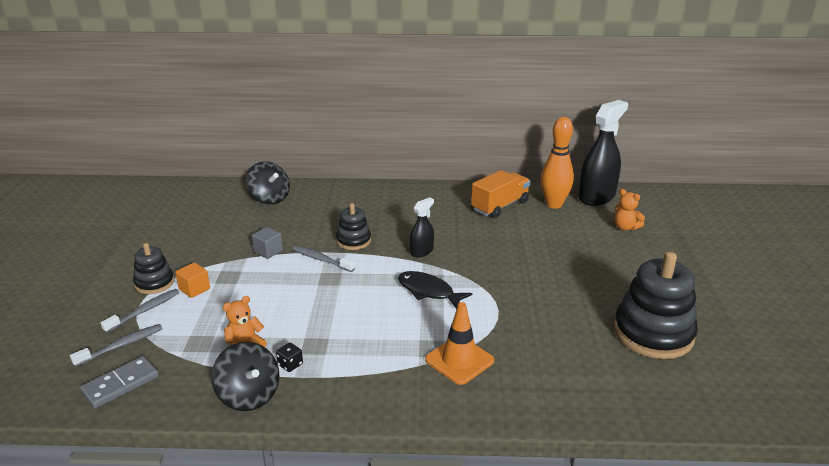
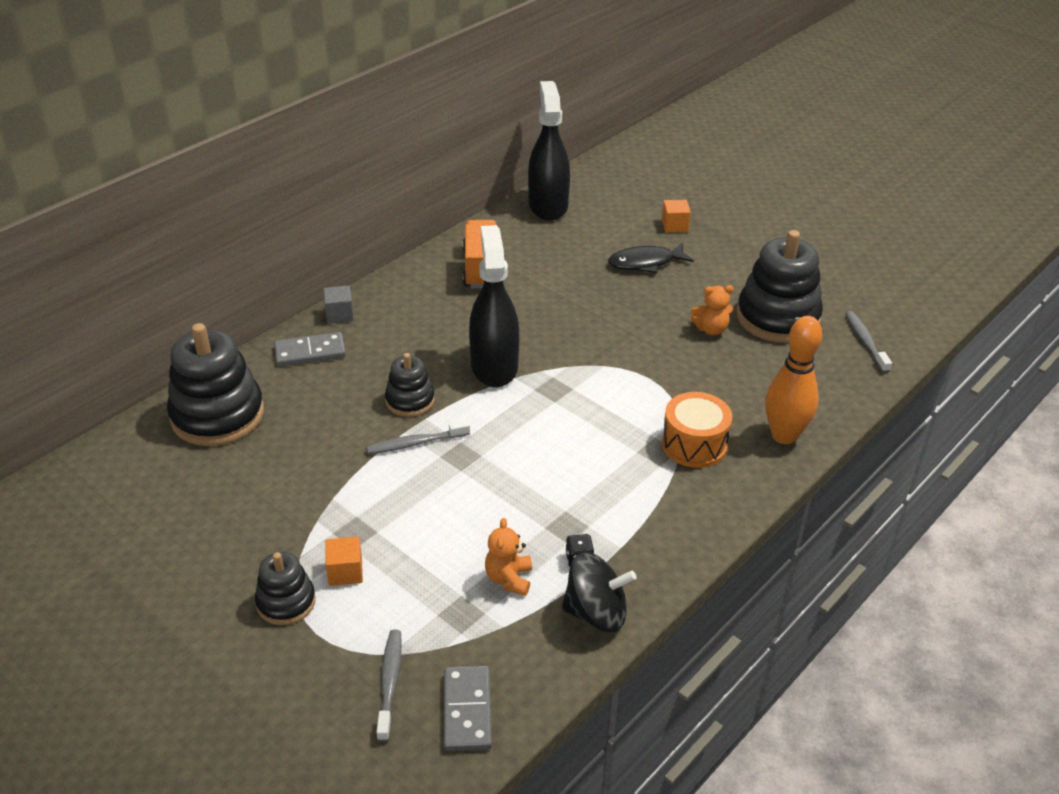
camera: 50 degrees left, 10 degrees up
grey toothbrush [101,289,179,333] -> grey toothbrush moved to [845,311,892,373]
black spinning top [246,161,290,204] -> black stacking toy [167,323,264,446]
grey cube [252,227,283,259] -> grey cube moved to [323,285,354,324]
black fish [398,271,472,309] -> black fish moved to [608,243,694,273]
black spray bottle [410,197,434,257] -> black spray bottle [469,225,519,387], size x1.96
orange traffic cone [425,302,494,385] -> orange drum [662,392,732,468]
orange bowling pin [541,117,574,209] -> orange bowling pin moved to [765,316,822,444]
orange teddy bear [614,189,645,231] -> orange teddy bear moved to [691,285,734,335]
none -> grey domino [274,332,346,367]
none -> orange cube [662,200,691,232]

